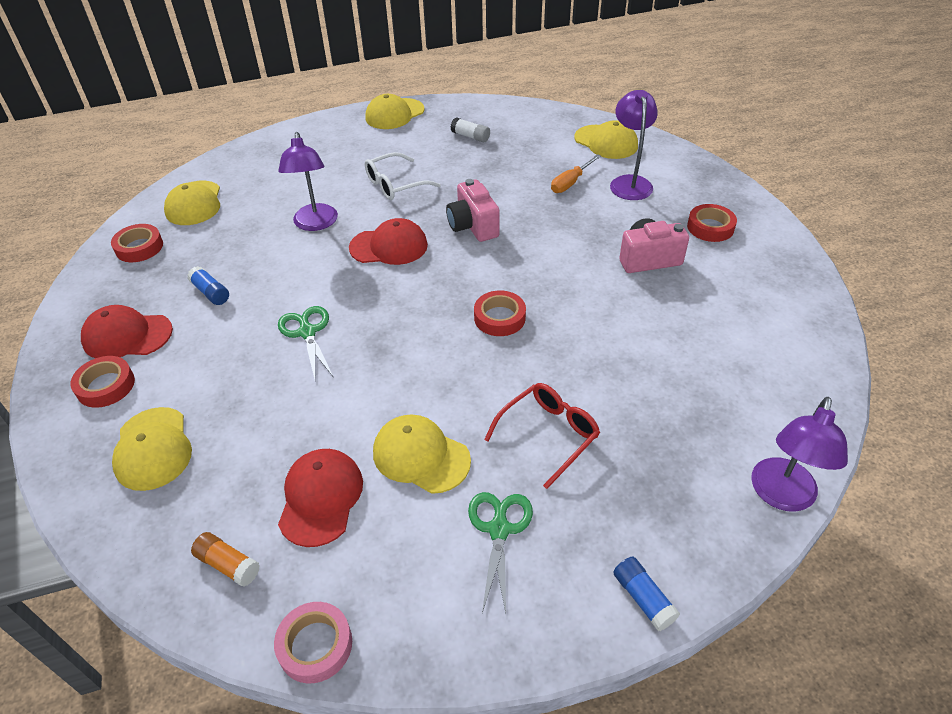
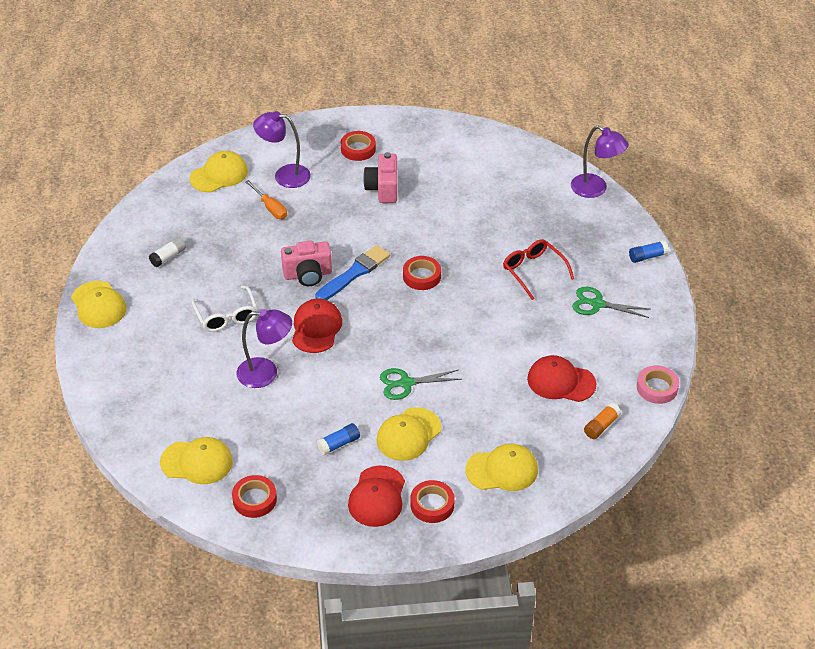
camera: 80 degrees left, 0 degrees up
yellow cap [373,415,471,494] -> yellow cap moved to [377,407,441,461]
none -> blue brush [315,245,390,300]

